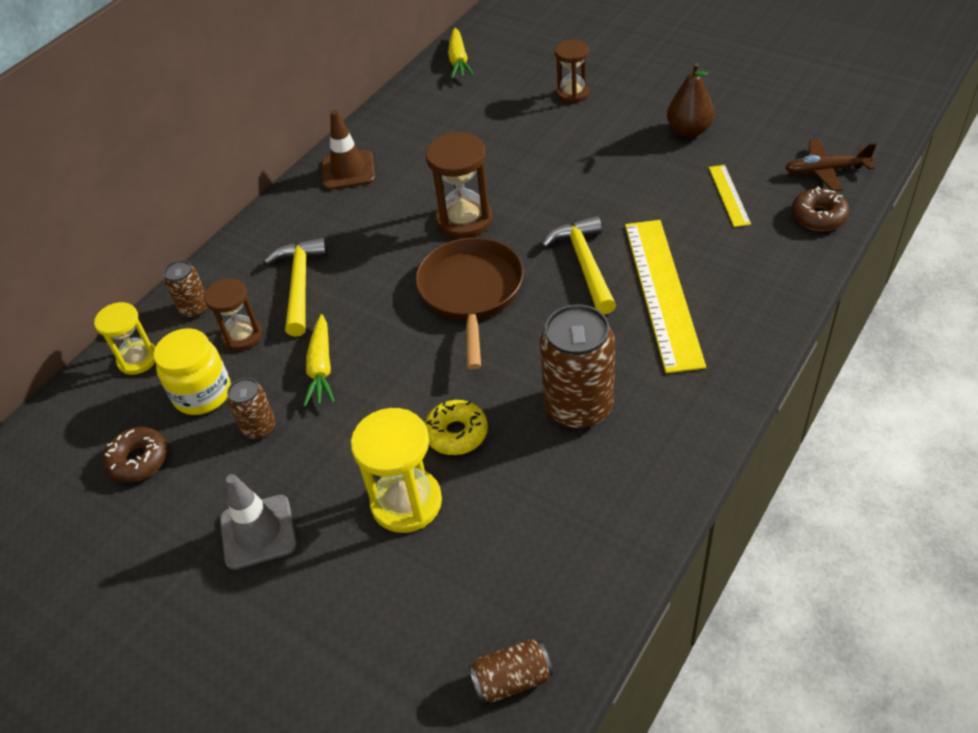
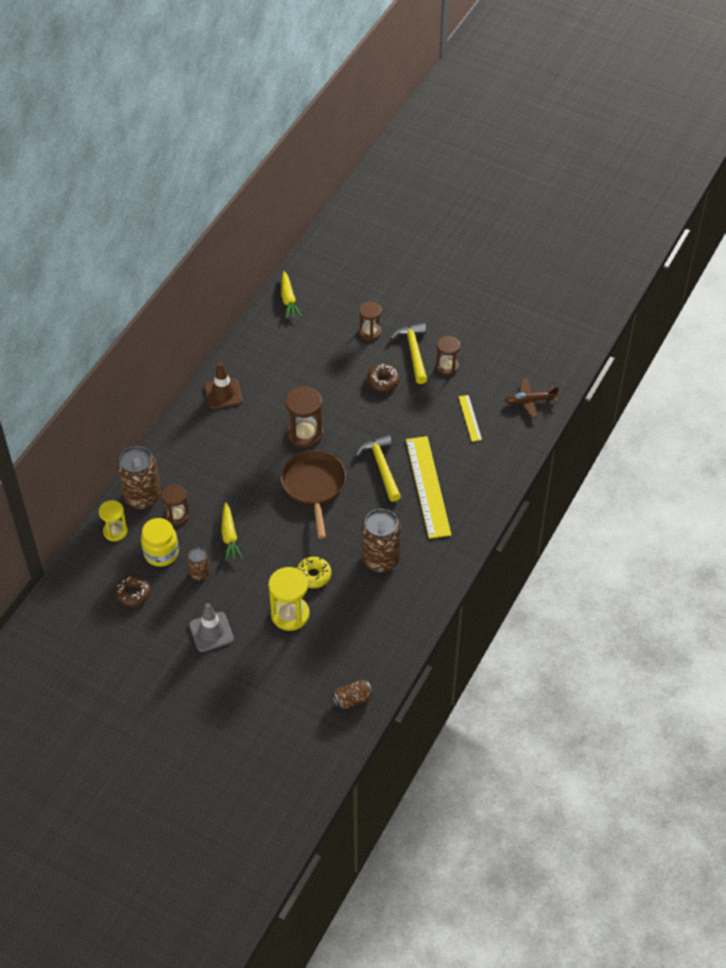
camera: 10 degrees left, 5 degrees up
brown can [164,260,207,318] -> brown can [117,446,161,509], size x1.91
yellow hammer [264,237,328,337] -> yellow hammer moved to [390,323,427,384]
brown pear [667,63,714,138] -> brown hourglass [436,336,460,376]
brown donut [791,187,849,231] -> brown donut moved to [367,364,400,392]

